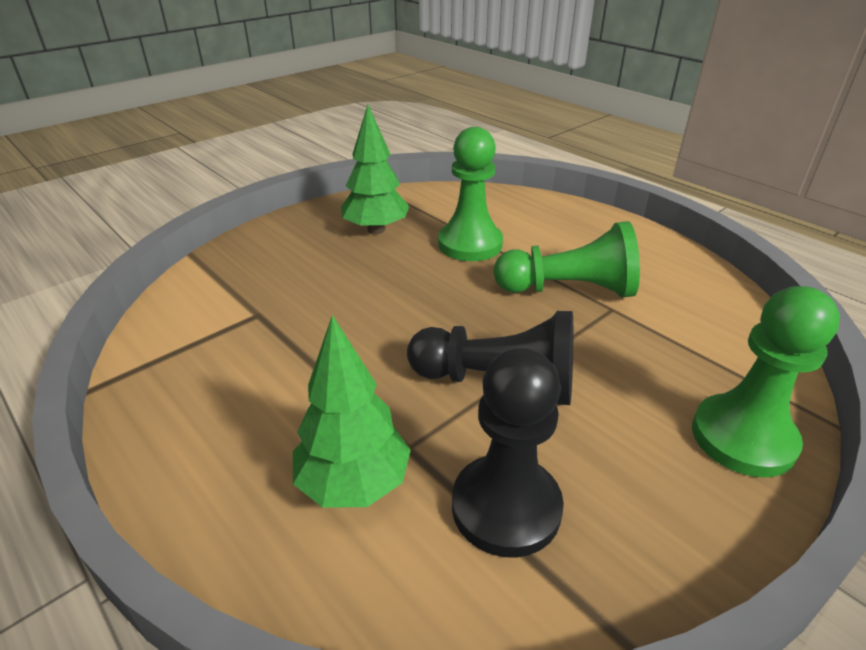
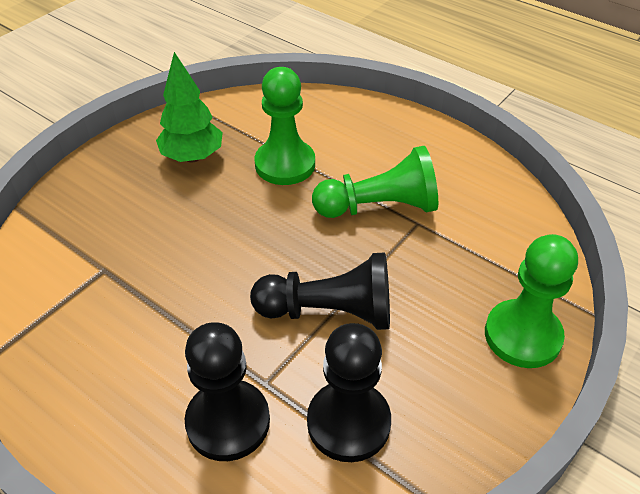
camera: 10 degrees left, 10 degrees up
green tree [293,315,411,508] -> black pawn [185,322,270,461]

